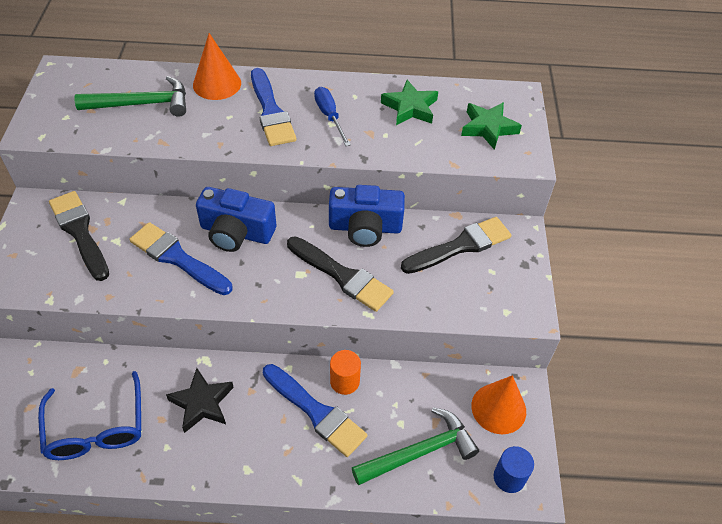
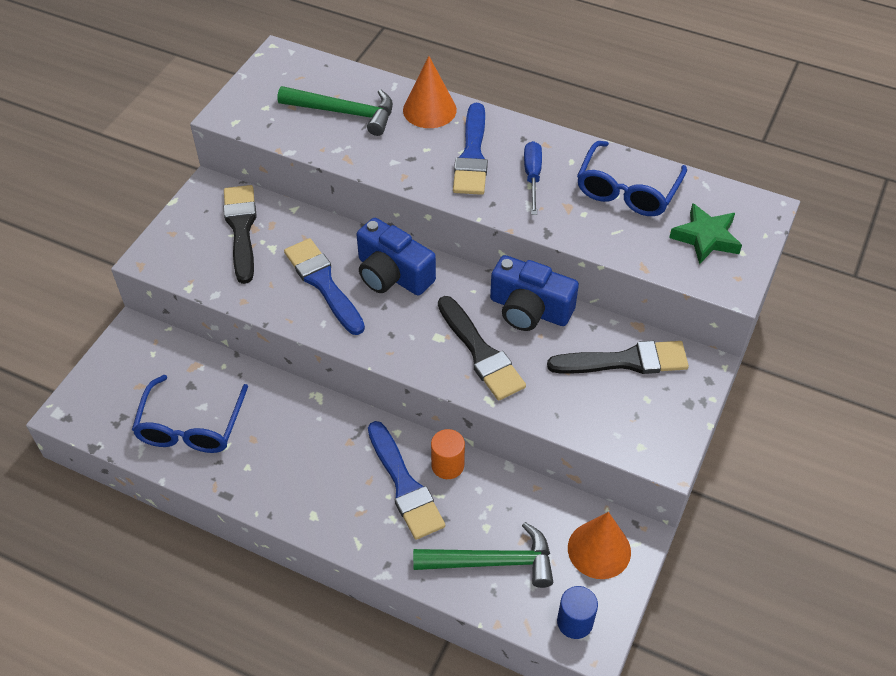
camera: 25 degrees right, 0 degrees up
black star [166,368,234,433] -> none
green star [381,80,438,125] -> blue glasses [577,141,687,216]

